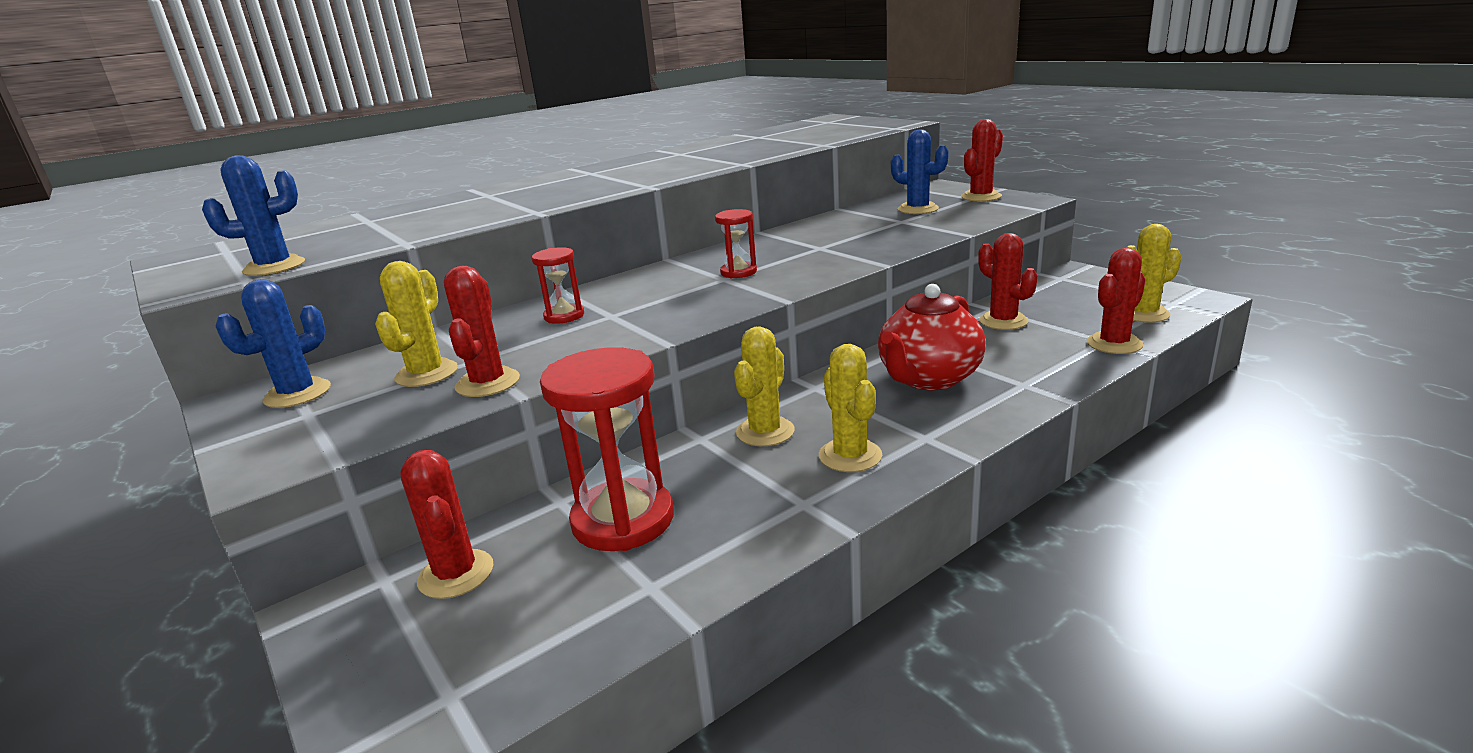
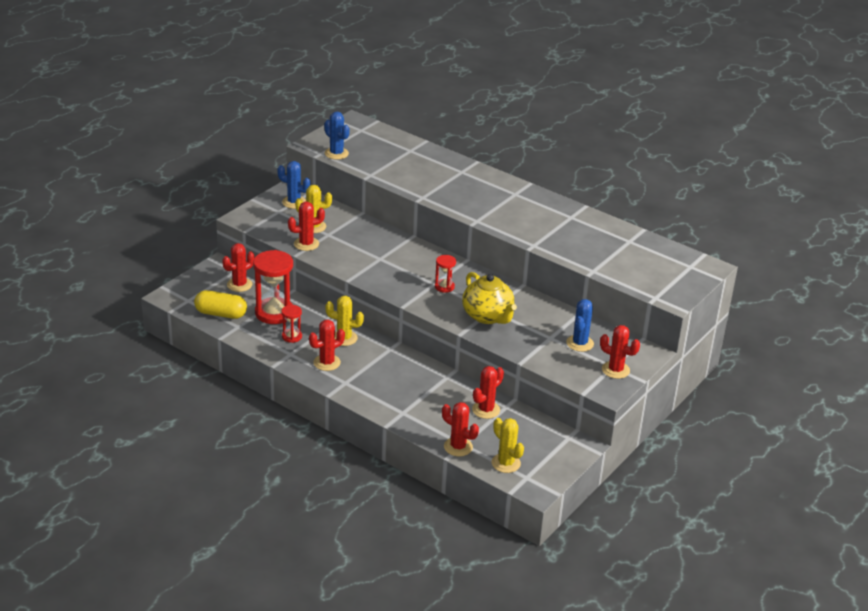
camera: 70 degrees right, 10 degrees up
red hourglass [532,247,584,324] -> red hourglass moved to [281,305,302,343]
yellow cactus [819,344,882,472] -> red cactus [309,320,345,371]
red teapot [878,284,986,390] -> none
none -> yellow capsule [194,290,247,319]
none -> yellow teapot [462,272,517,324]

